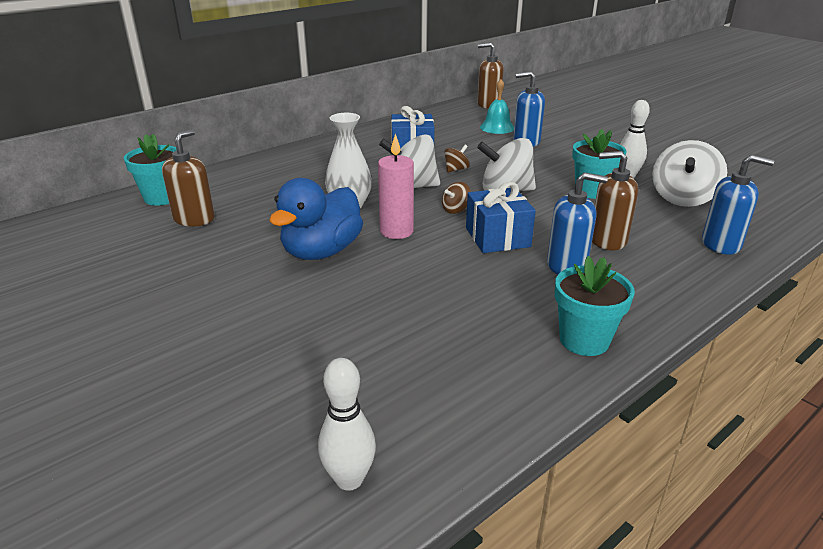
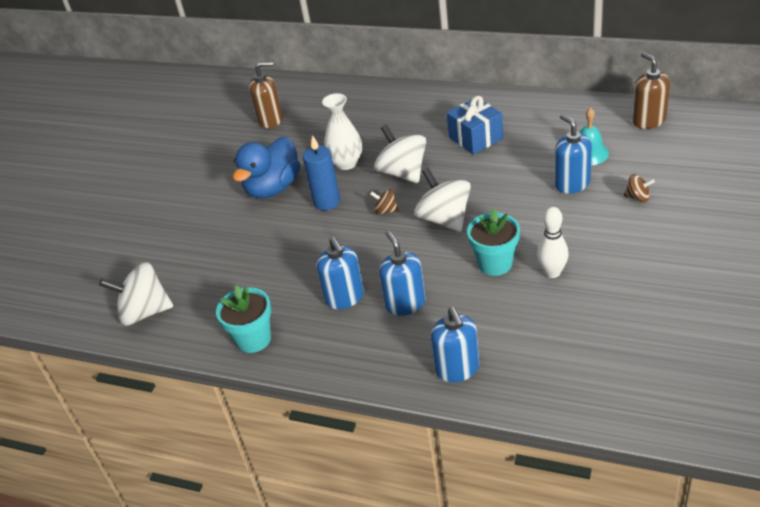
camera: 65 degrees right, 10 degrees up
turquoise flower pot [124,134,177,206] -> none
blue duck [269,178,363,260] -> blue duck turned 60 degrees counterclockwise [233,137,300,199]
white bowling pin [318,358,376,491] -> none
pink candle [378,133,414,239] -> blue candle [303,135,340,211]
brown spinning top [444,145,470,173] -> brown spinning top moved to [624,174,655,202]
blue gift [466,182,536,253] -> none
brown soap dispenser [592,151,638,250] -> blue soap dispenser [379,231,426,316]
white spinning top [652,140,727,207] -> white spinning top moved to [99,262,173,326]

